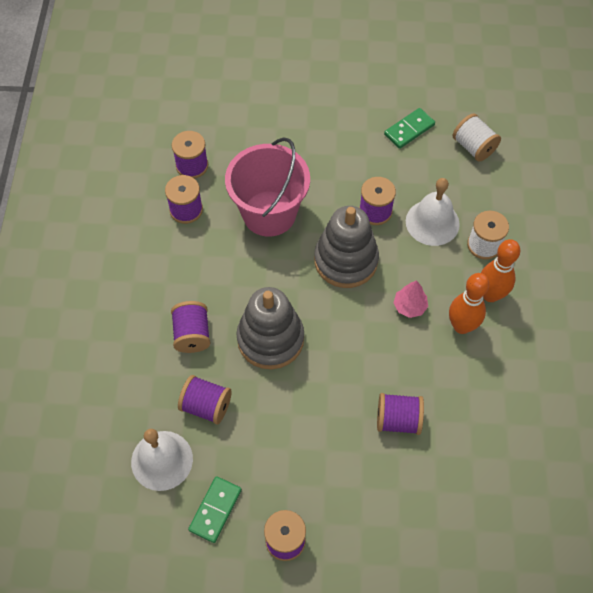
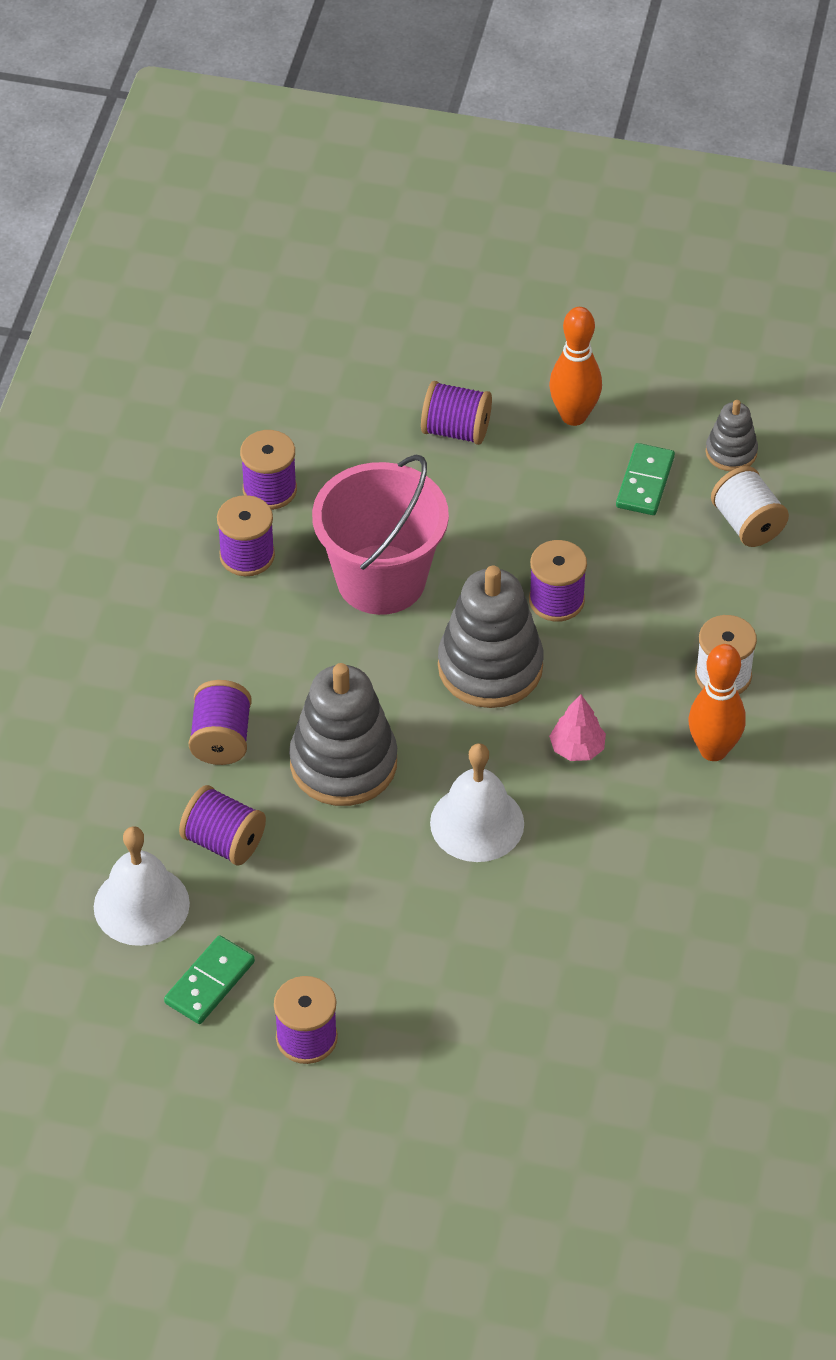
camera: 10 degrees right, 10 degrees down
purple spool [377,393,424,435] -> purple spool moved to [421,381,492,445]
green domino [384,108,435,149] -> green domino turned 45 degrees counterclockwise [616,443,675,515]
white bell [406,178,460,246] -> white bell moved to [430,743,524,862]
orange bowling pin [449,273,489,334] -> orange bowling pin moved to [549,307,602,426]
none -> grey stacking toy [706,400,758,471]

